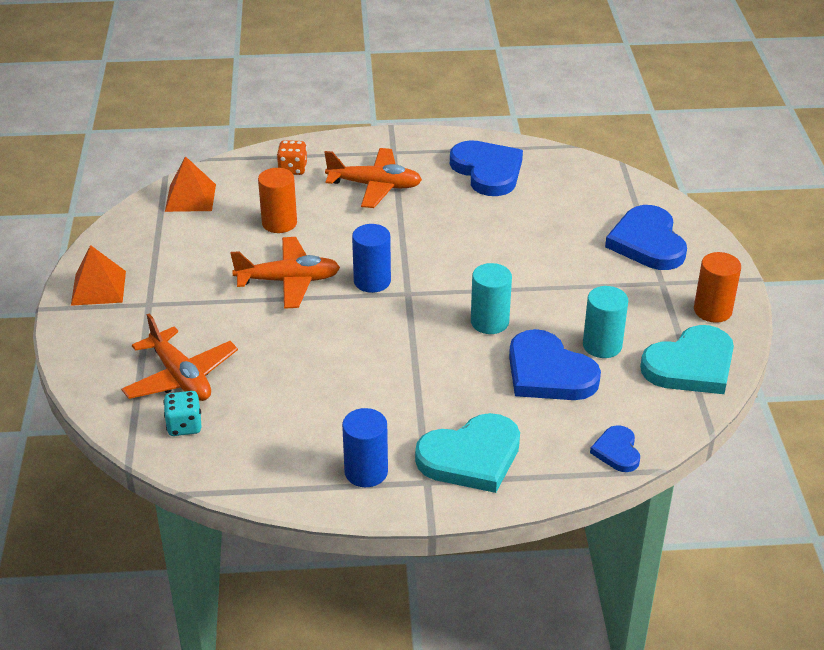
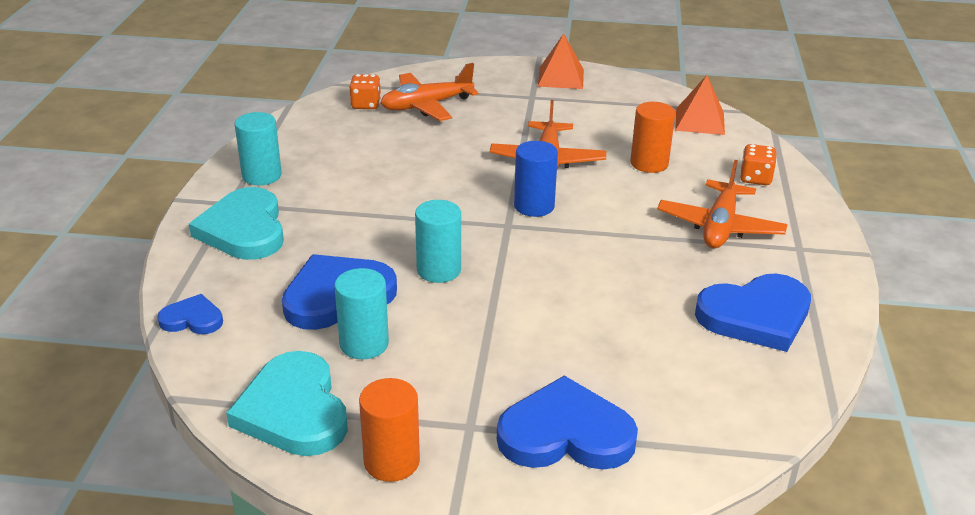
camera: 100 degrees right, 5 degrees down
turquoise dice [163,391,201,436] -> orange dice [349,74,381,109]
blue cylinder [342,408,388,487] -> turquoise cylinder [235,112,282,185]

